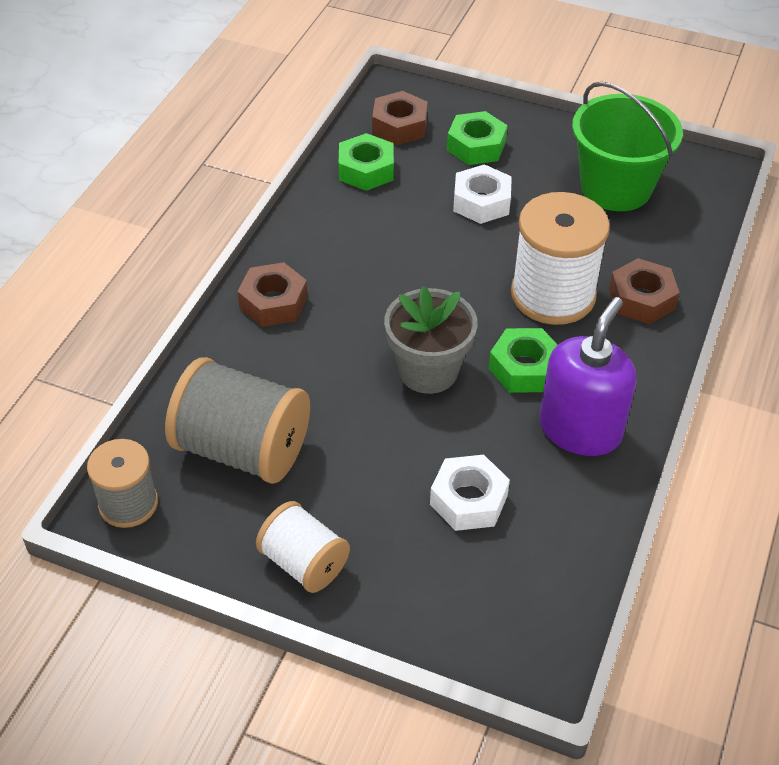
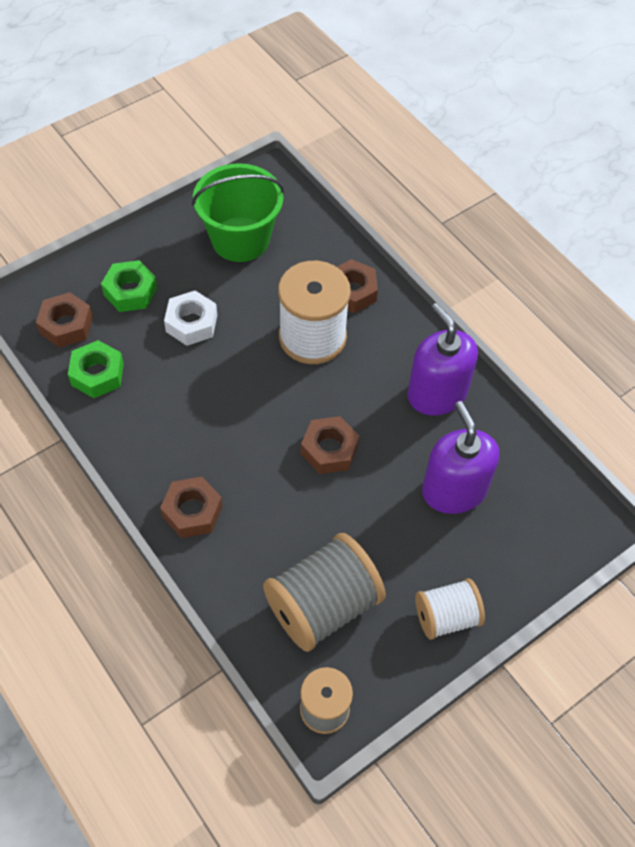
camera: 60 degrees left, 10 degrees up
grey flower pot [384,287,478,394] -> brown nut [301,416,359,474]
white nut [430,455,510,531] -> purple soap dispenser [422,401,499,514]
green nut [488,328,557,393] -> none

